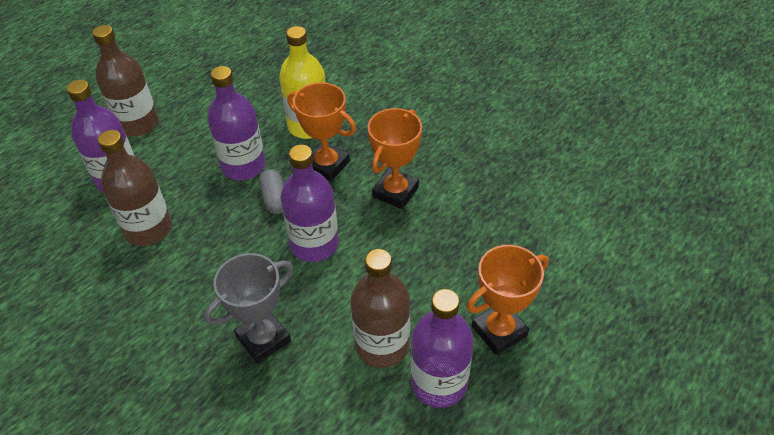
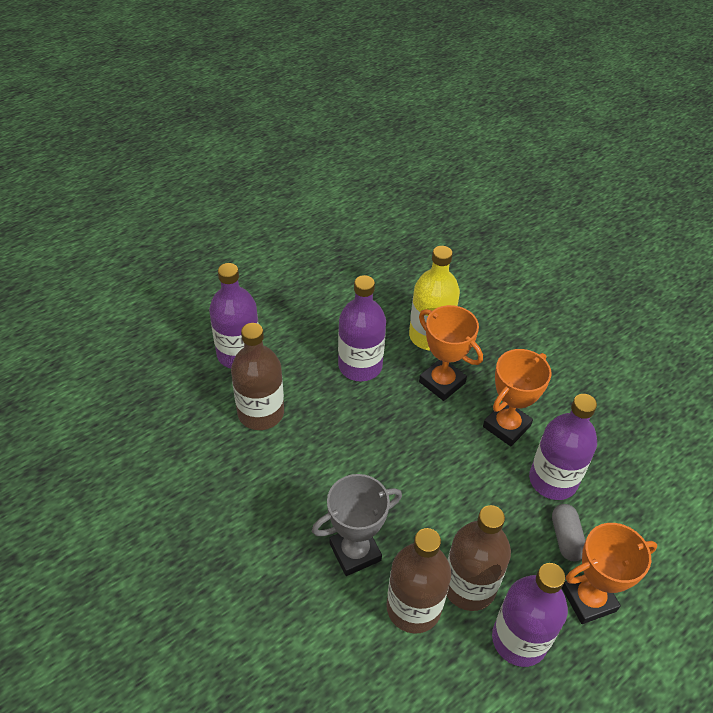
camera: 10 degrees right, 0 degrees up
brown bottle [92,25,158,137] -> brown bottle moved to [386,528,451,634]
grey capsule [259,169,284,214] -> grey capsule moved to [552,504,585,561]
purple bottle [280,145,339,262] -> purple bottle moved to [529,394,597,500]

